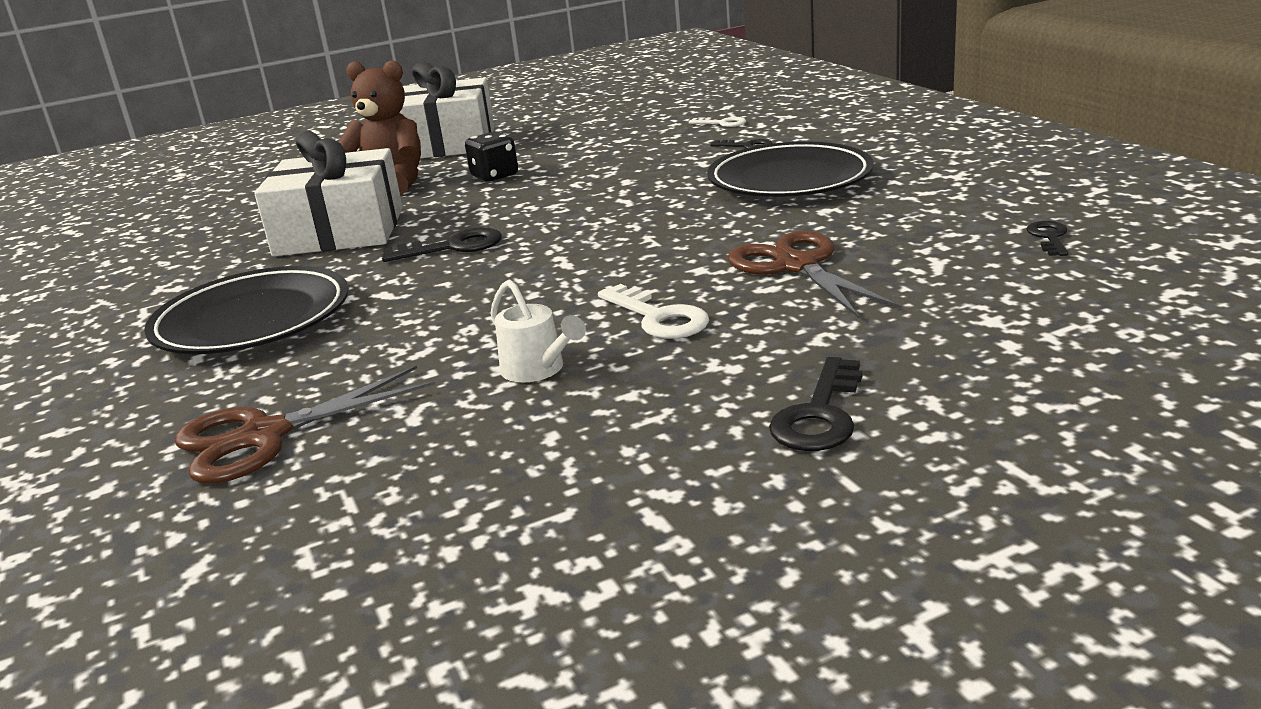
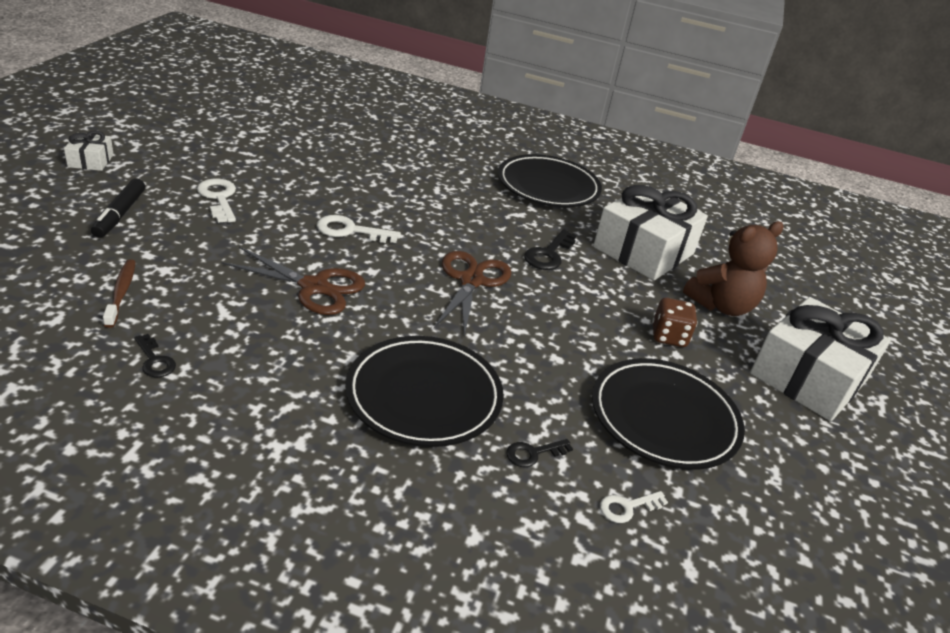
camera: 125 degrees right, 10 degrees up
brown scissors [174,366,435,483] -> brown scissors moved to [434,251,511,337]
black dice [465,131,518,182] -> brown dice [652,298,697,347]
white watering can [491,279,586,382] -> none
black key [769,357,862,451] -> white key [197,178,236,223]
none -> white gift [64,131,114,171]
none -> black marker [91,178,145,238]
none -> brown toothbrush [103,259,136,328]
none -> black plate [592,358,745,470]

